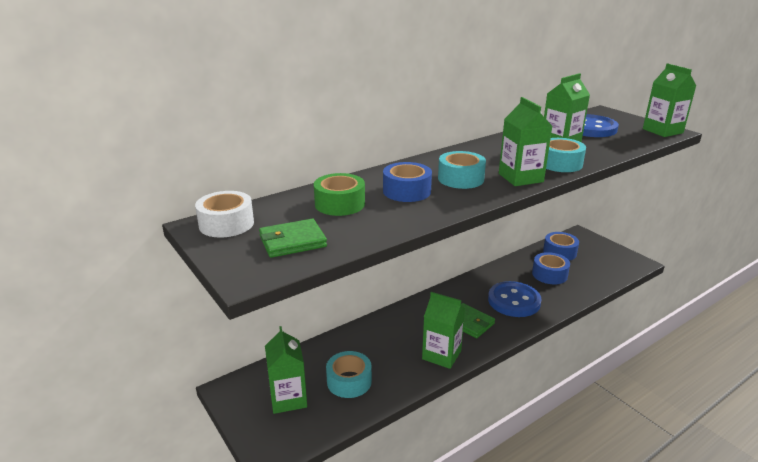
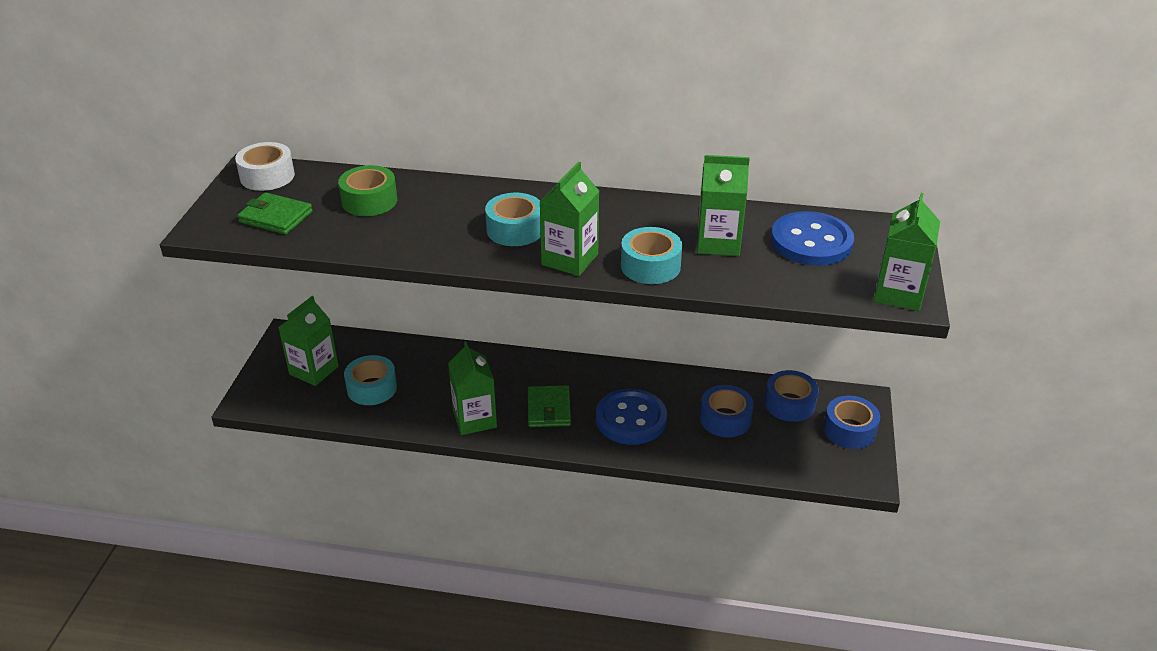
camera: 45 degrees right, 10 degrees up
blue tape [383,162,432,202] -> blue tape moved to [823,396,880,449]

